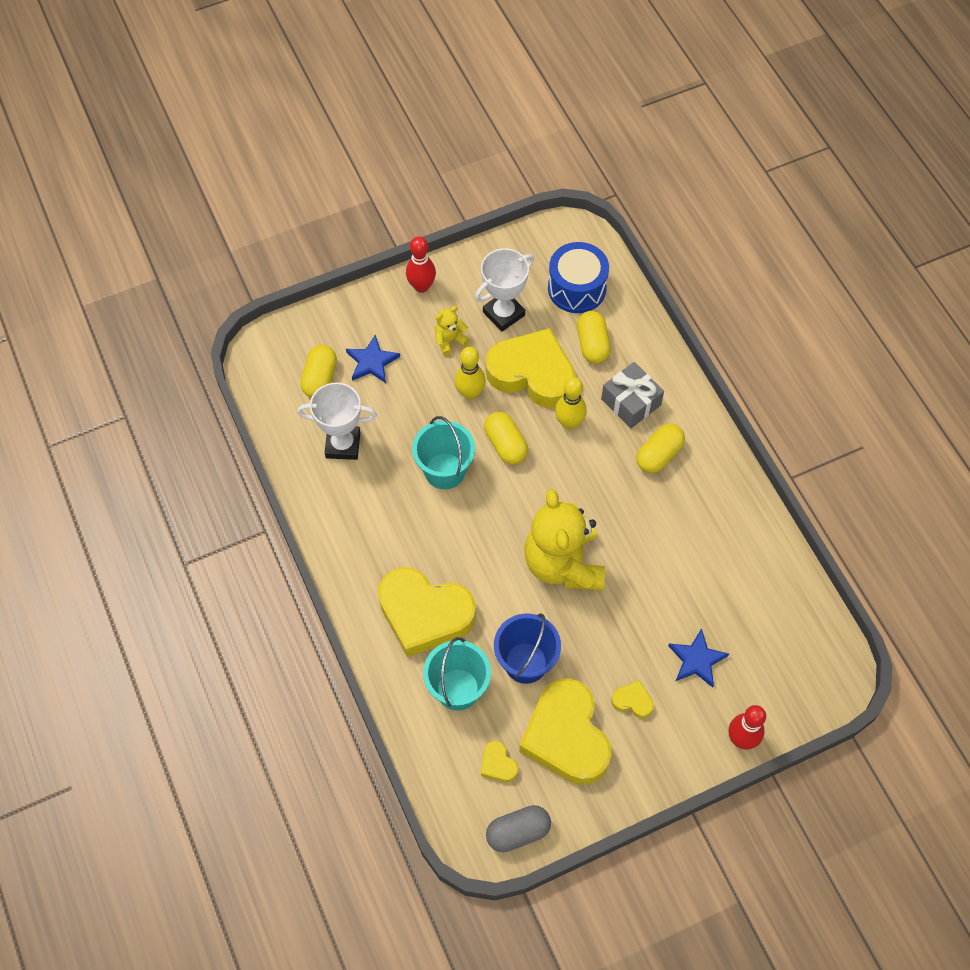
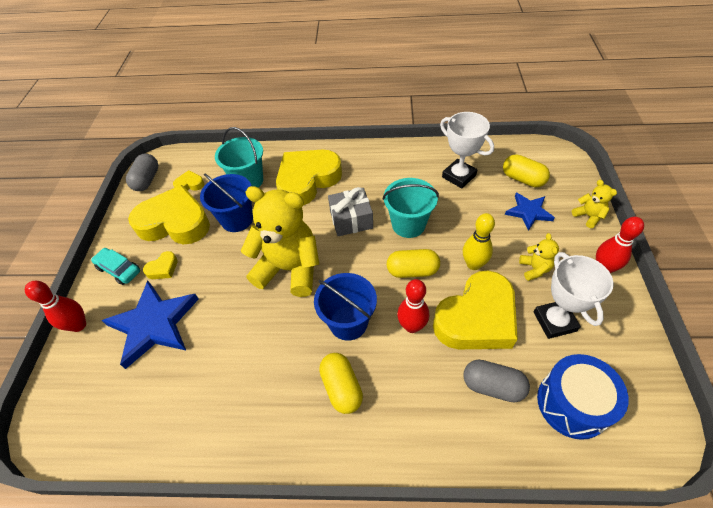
camera: 120 degrees right, 10 degrees down
white trophy [297,382,377,460] -> white trophy turned 75 degrees counterclockwise [440,112,494,188]
yellow bowling pin [555,377,587,430] -> red bowling pin [397,279,429,333]
yellow capsule [577,311,611,364] -> grey capsule [463,360,530,403]
grey gift [601,362,664,428] -> grey gift moved to [328,187,373,236]
blue star [668,628,729,687] -> blue star [102,281,199,369], size x1.76
none -> turquoise car [91,248,140,285]
none -> blue bucket [314,273,377,341]
none -> yellow teddy bear [572,180,617,228]

